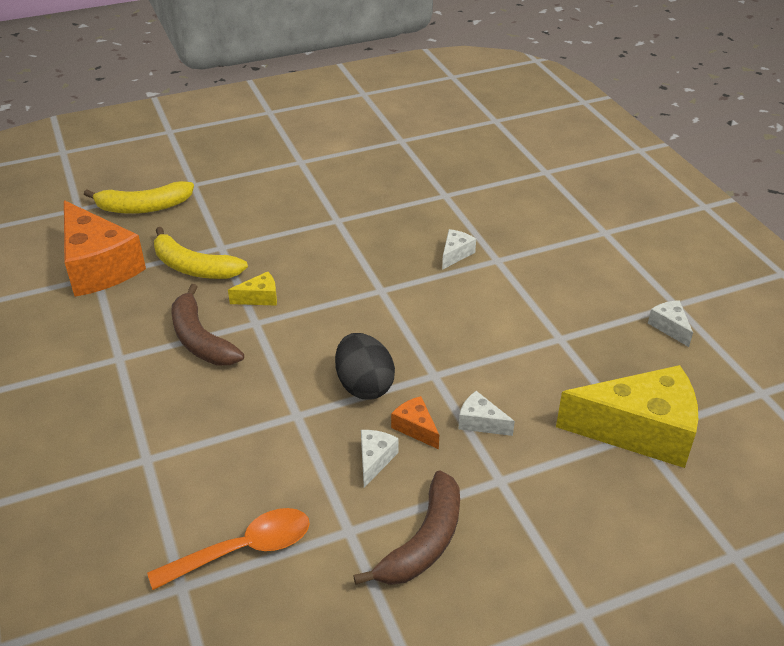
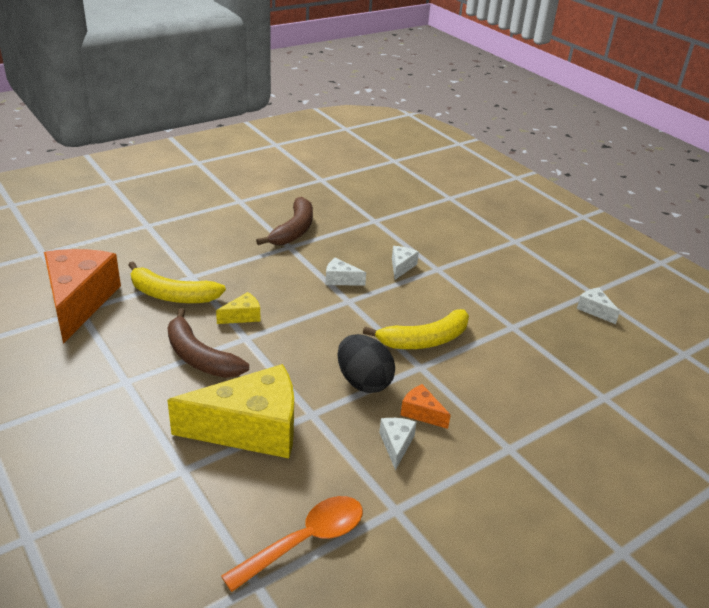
camera: 15 degrees left, 5 degrees down
orange cheese [64,200,146,297] -> orange cheese turned 135 degrees counterclockwise [44,249,121,344]
yellow banana [84,181,194,214] -> yellow banana moved to [363,309,469,349]
brown banana [353,470,460,585] -> brown banana moved to [256,197,313,245]
white cheese [458,391,515,436] -> white cheese moved to [325,258,366,286]
yellow cheese [556,365,698,468] -> yellow cheese moved to [167,364,294,458]

